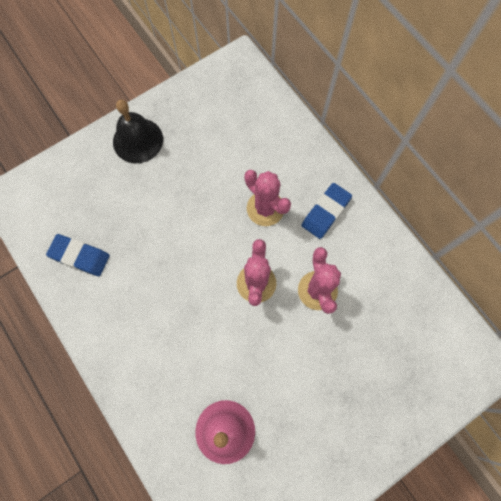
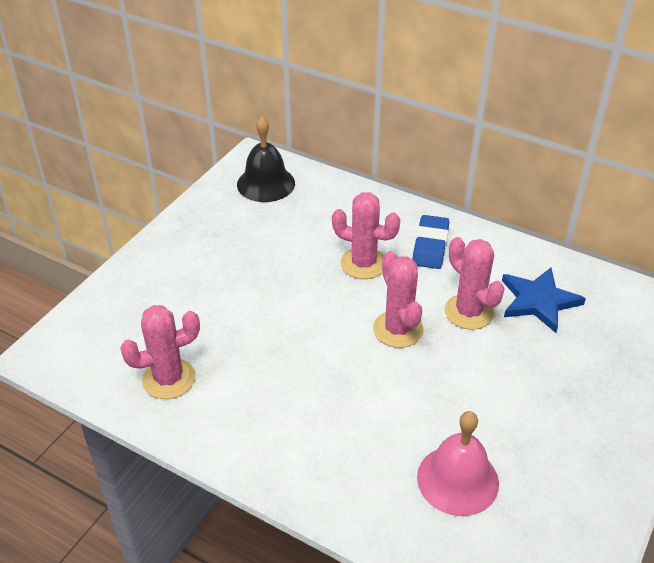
camera: 25 degrees left, 30 degrees down
blue eraser [46,234,110,276] -> pink cactus [120,305,200,399]
black bell [113,100,163,163] -> black bell moved to [237,117,295,202]
none -> blue star [502,268,586,333]

